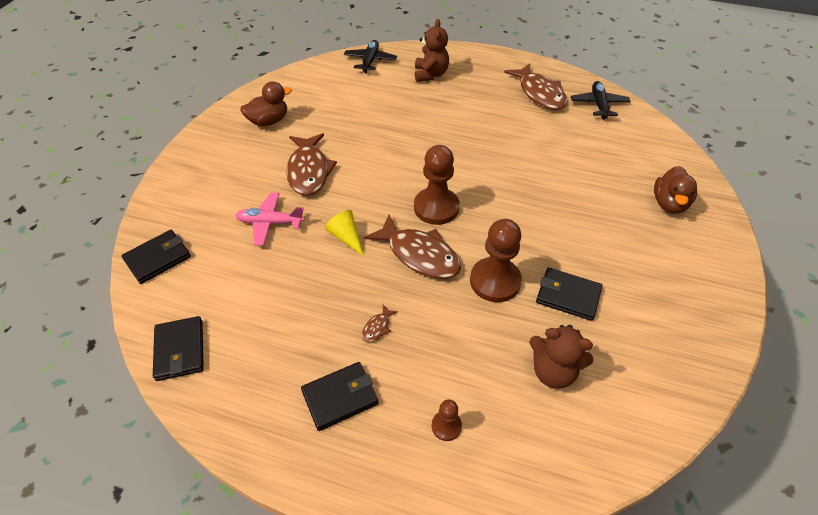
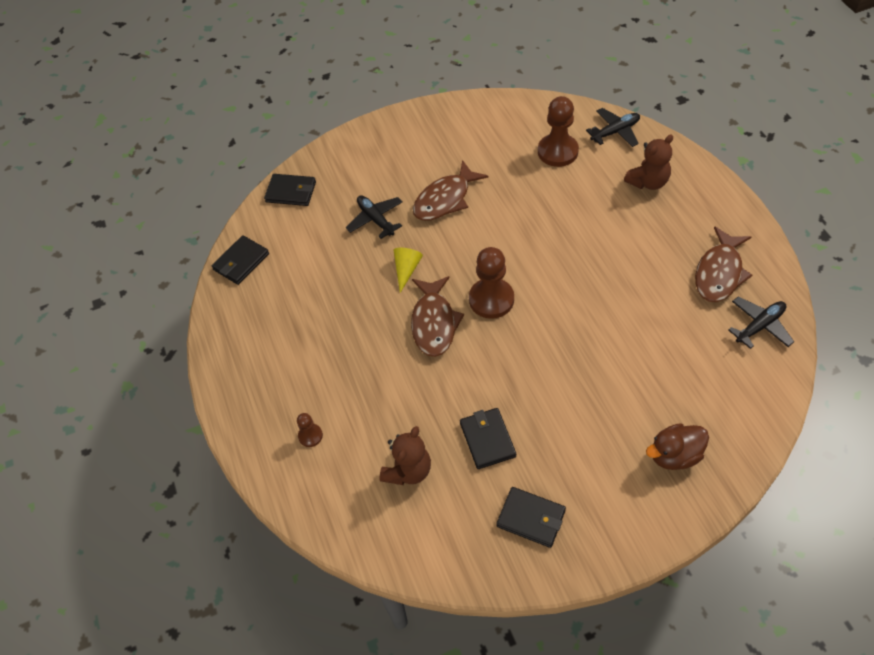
camera: 55 degrees right, 5 degrees up
pink plane [235,192,304,246] -> black plane [346,195,403,239]
brown duck [240,81,292,126] -> none
black wallet [301,362,379,431] -> black wallet moved to [496,487,566,548]
brown fish [362,305,398,342] -> none
brown pawn [470,219,522,302] -> brown pawn moved to [538,96,579,167]
brown teddy bear [529,325,594,389] -> brown teddy bear turned 135 degrees counterclockwise [379,426,431,485]

